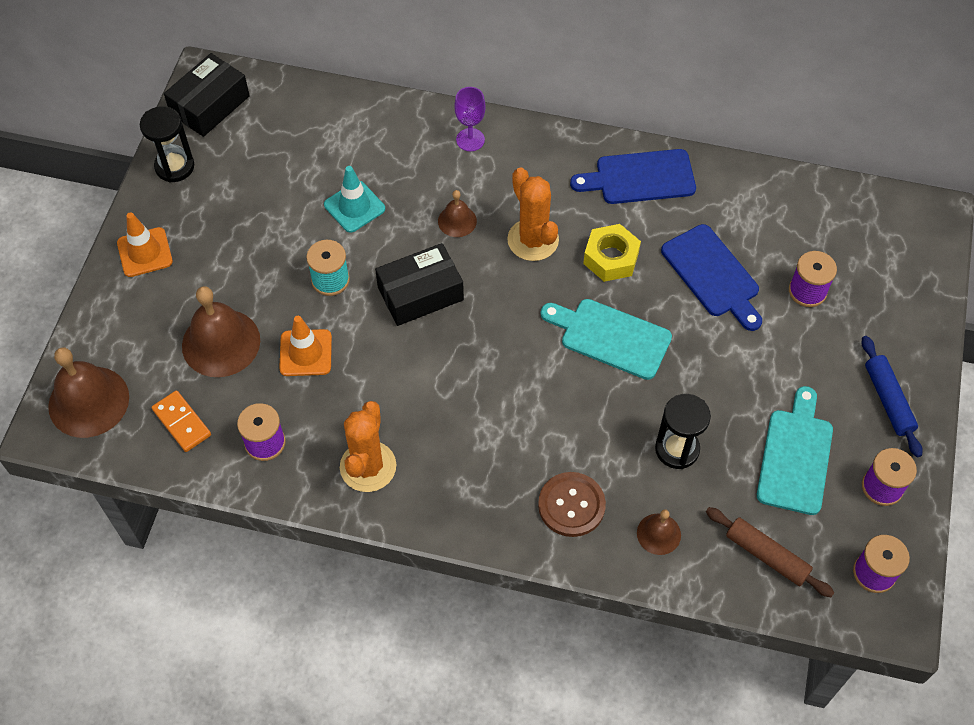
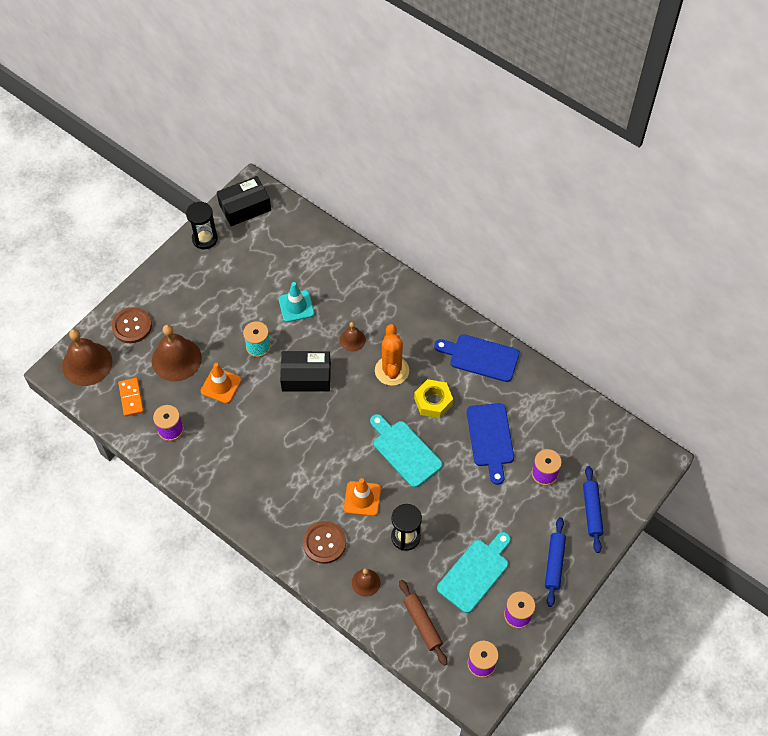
camera: 25 degrees right, 0 degrees up
orange traffic cone [117,212,173,277] -> orange traffic cone moved to [344,478,381,516]
orange cactus [340,401,396,492] -> none
purple goblet [454,87,486,151] -> none
none -> brown button [112,307,152,343]
none -> blue rolling pin [583,466,604,553]

